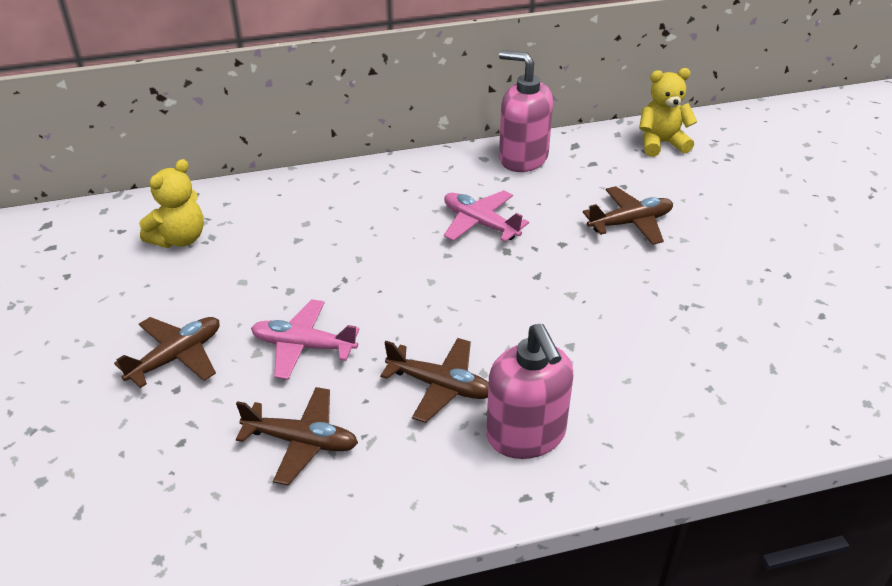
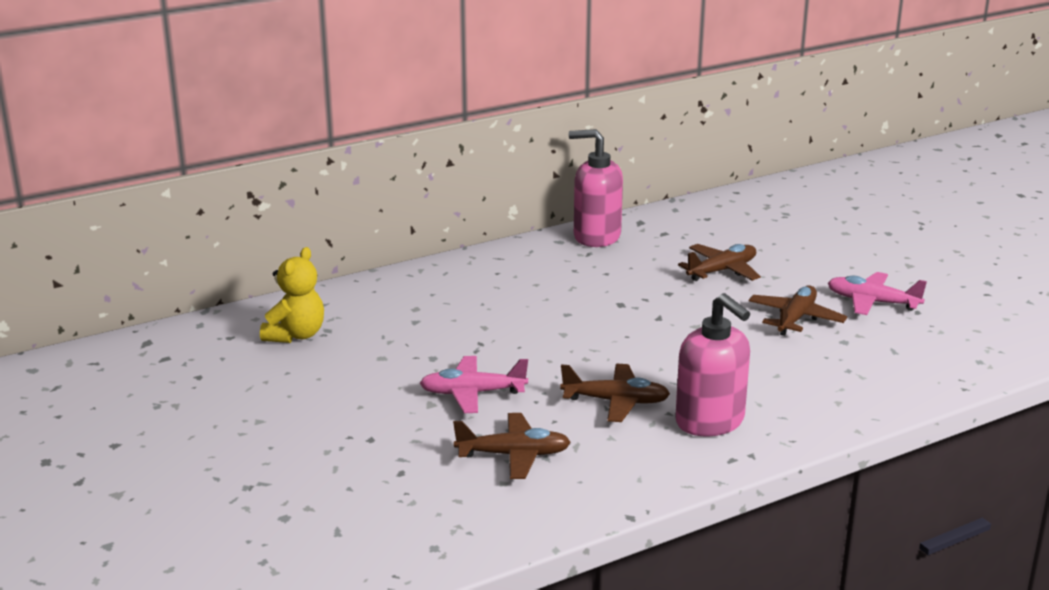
camera: 15 degrees left, 15 degrees down
brown plane [114,317,220,388] -> brown plane moved to [749,285,847,336]
pink plane [444,190,529,242] -> pink plane moved to [828,272,927,315]
yellow teddy bear [639,68,697,157] -> none

